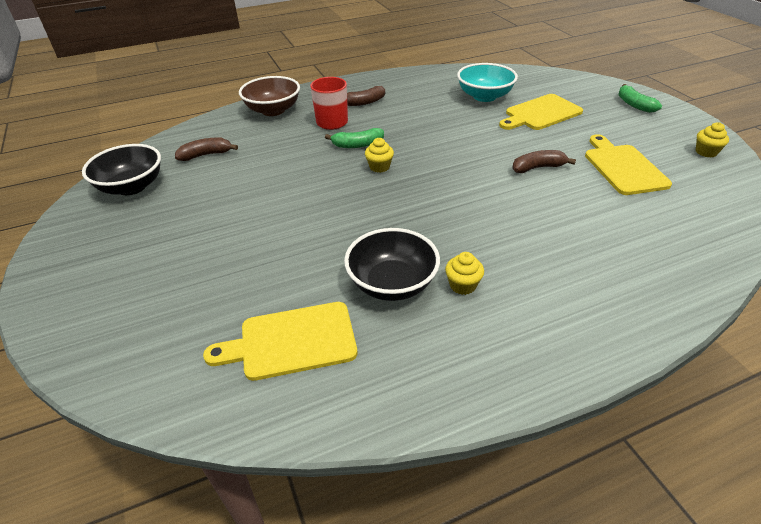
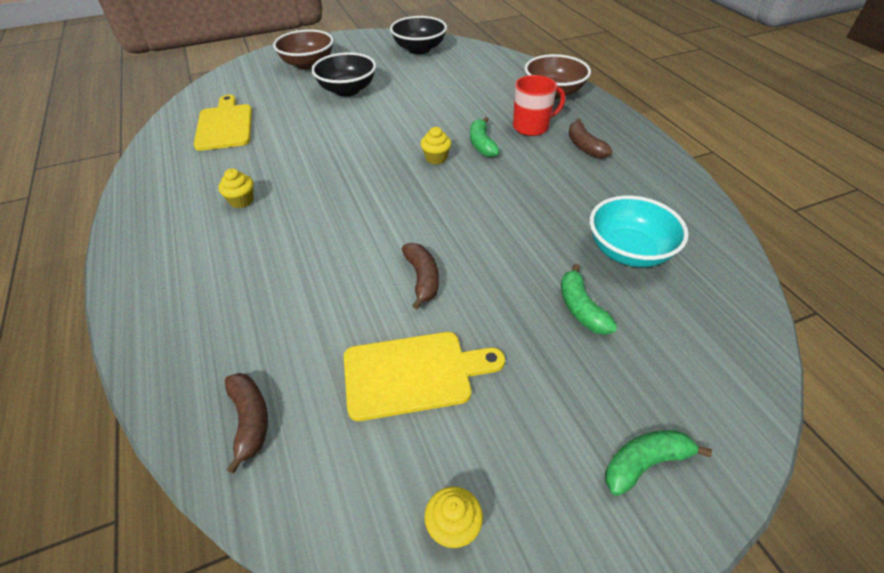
camera: 90 degrees right, 5 degrees up
brown banana [175,137,238,161] -> brown banana moved to [225,373,268,474]
black bowl [344,228,440,301] -> black bowl moved to [311,52,376,96]
yellow cutting board [499,94,583,130] -> green banana [561,264,618,335]
none -> brown bowl [273,29,334,70]

